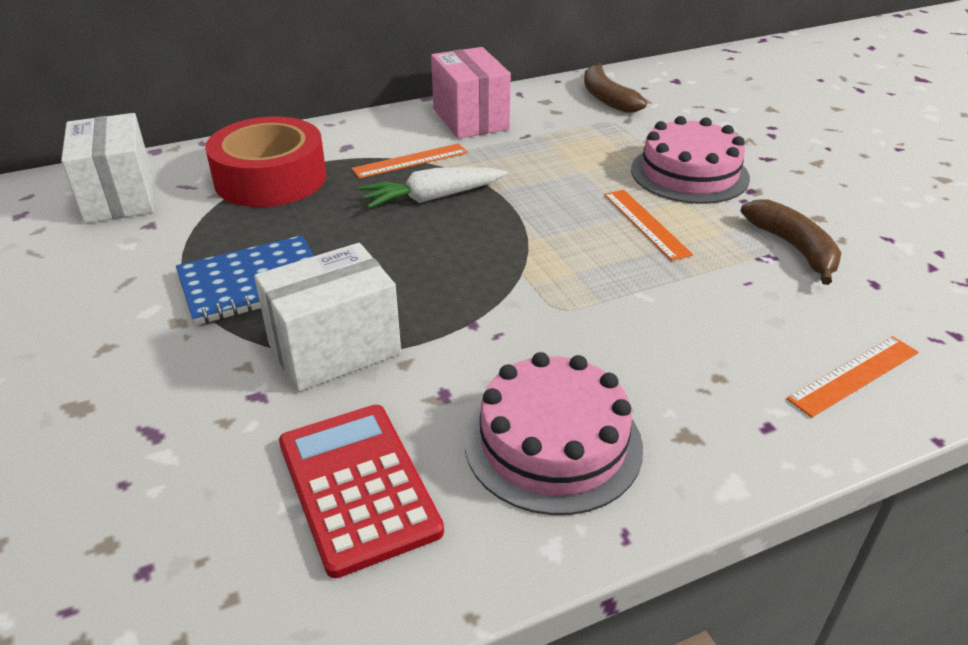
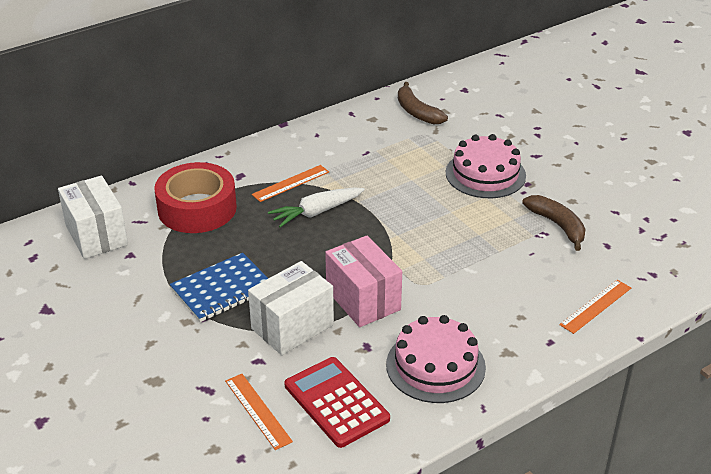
camera: 10 degrees left, 0 degrees up
pink box [431,47,511,139] -> pink box moved to [325,236,402,327]
orange ruler [604,190,693,261] -> orange ruler moved to [225,374,293,450]

